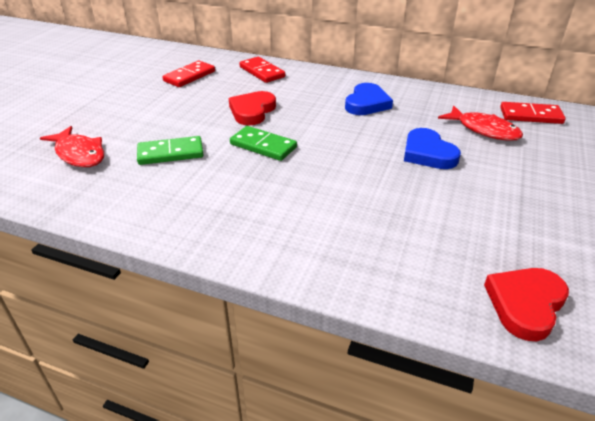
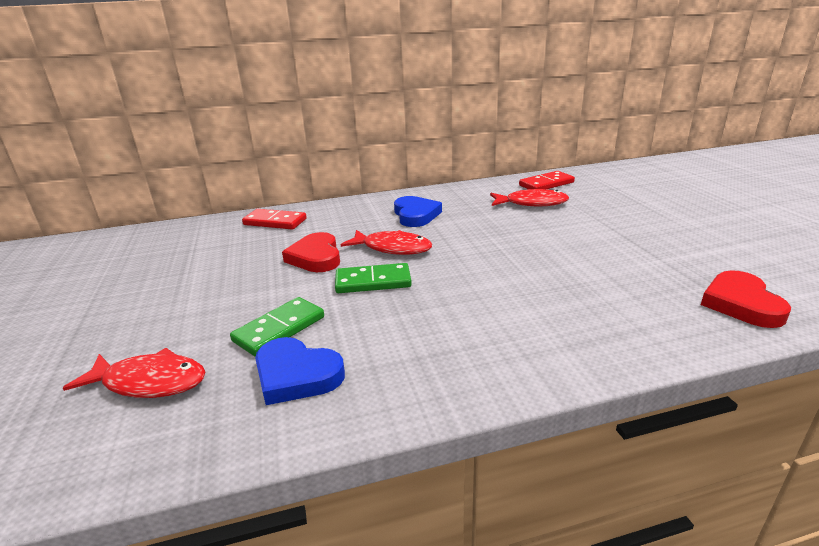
camera: 35 degrees left, 10 degrees down
red domino [162,61,215,87] -> none
blue heart [404,128,461,169] -> blue heart moved to [255,337,345,405]
none -> red fish [341,230,432,255]

